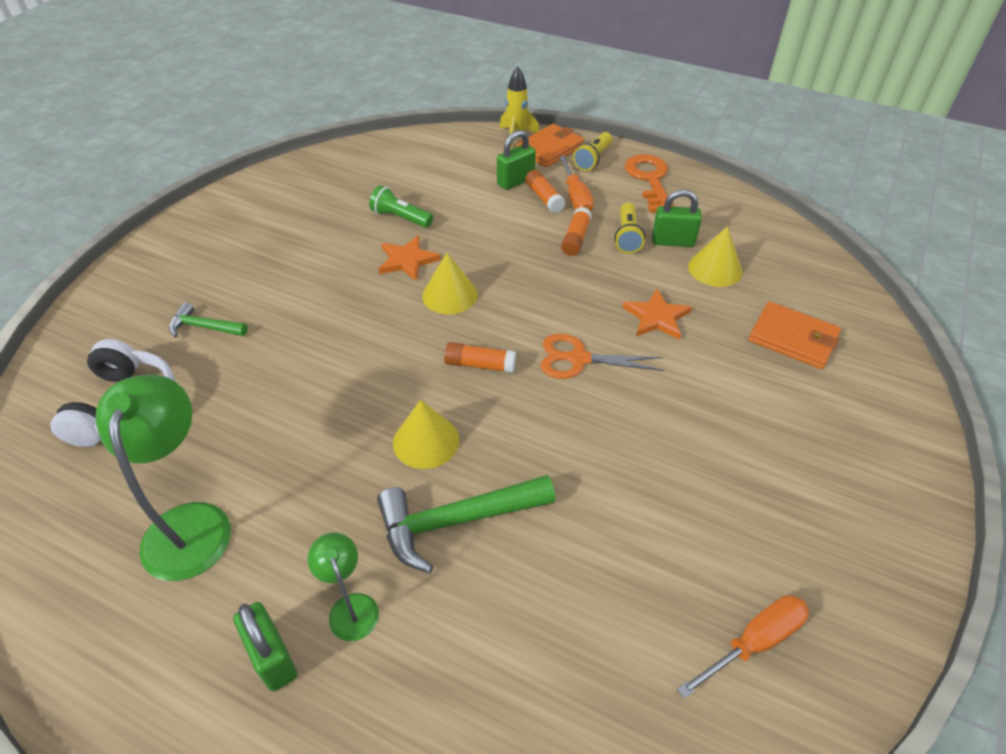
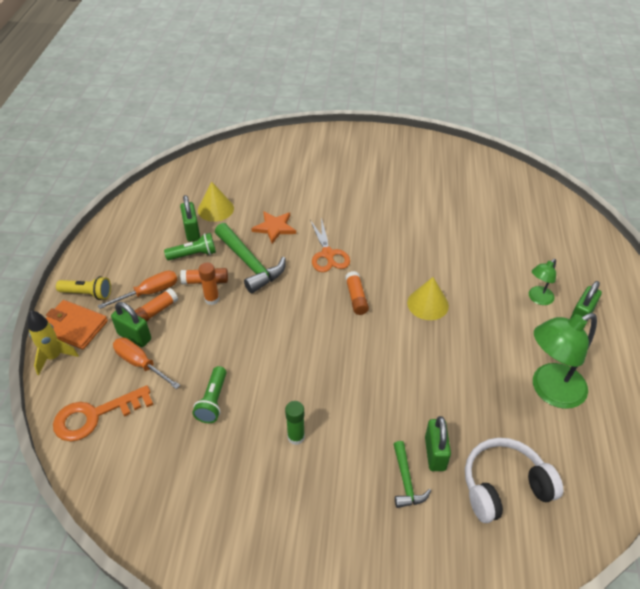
camera: 110 degrees left, 0 degrees up
green hammer [377,475,556,573] -> green hammer moved to [215,223,286,293]
orange star [378,236,441,281] -> none
yellow cone [422,253,478,314] -> none
yellow flashlight [614,203,645,254] -> green flashlight [164,233,216,260]
orange key [625,154,674,213] -> orange key moved to [53,385,154,441]
orange screwdriver [677,595,809,698] -> orange screwdriver moved to [113,338,180,389]
orange wallet [749,301,841,369] -> none
none -> orange glue stick [198,263,220,305]
none -> green glue stick [285,401,305,445]
none -> green padlock [425,416,451,471]

